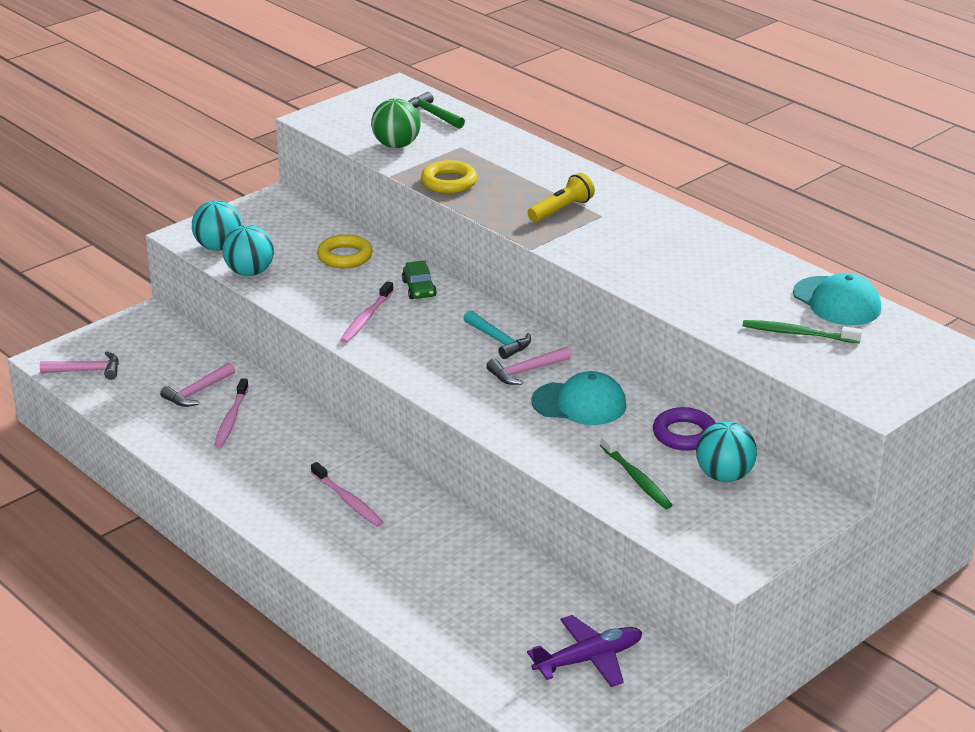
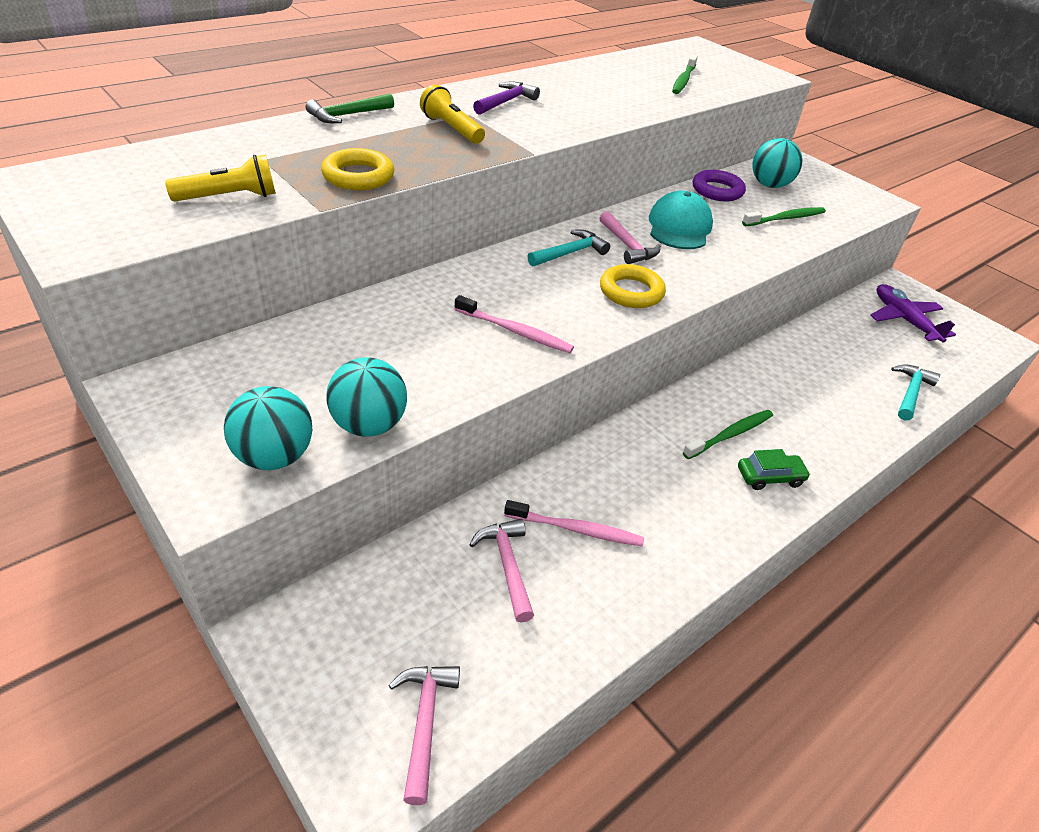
camera: 90 degrees left, 10 degrees up
pink hammer [160,363,235,407] -> pink hammer turned 150 degrees counterclockwise [469,519,534,622]
pink toothbrush [311,462,384,527] -> green toothbrush [683,410,773,459]
yellow ring [317,234,373,268] -> yellow ring moved to [600,264,666,308]
green ball [371,98,421,148] -> yellow flashlight [165,155,276,201]
green car [402,260,437,299] -> green car moved to [738,449,810,490]
green hammer [408,92,465,129] -> green hammer moved to [306,93,394,123]
turquoise cap [793,273,881,325] -> none
none -> purple hammer [473,81,540,115]
none -> turquoise hammer [891,364,940,421]

